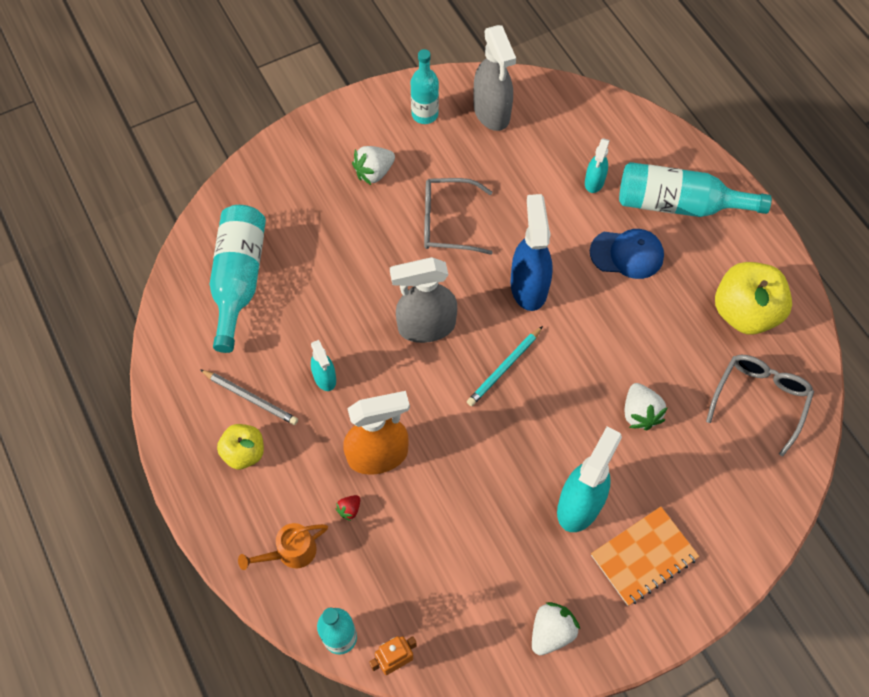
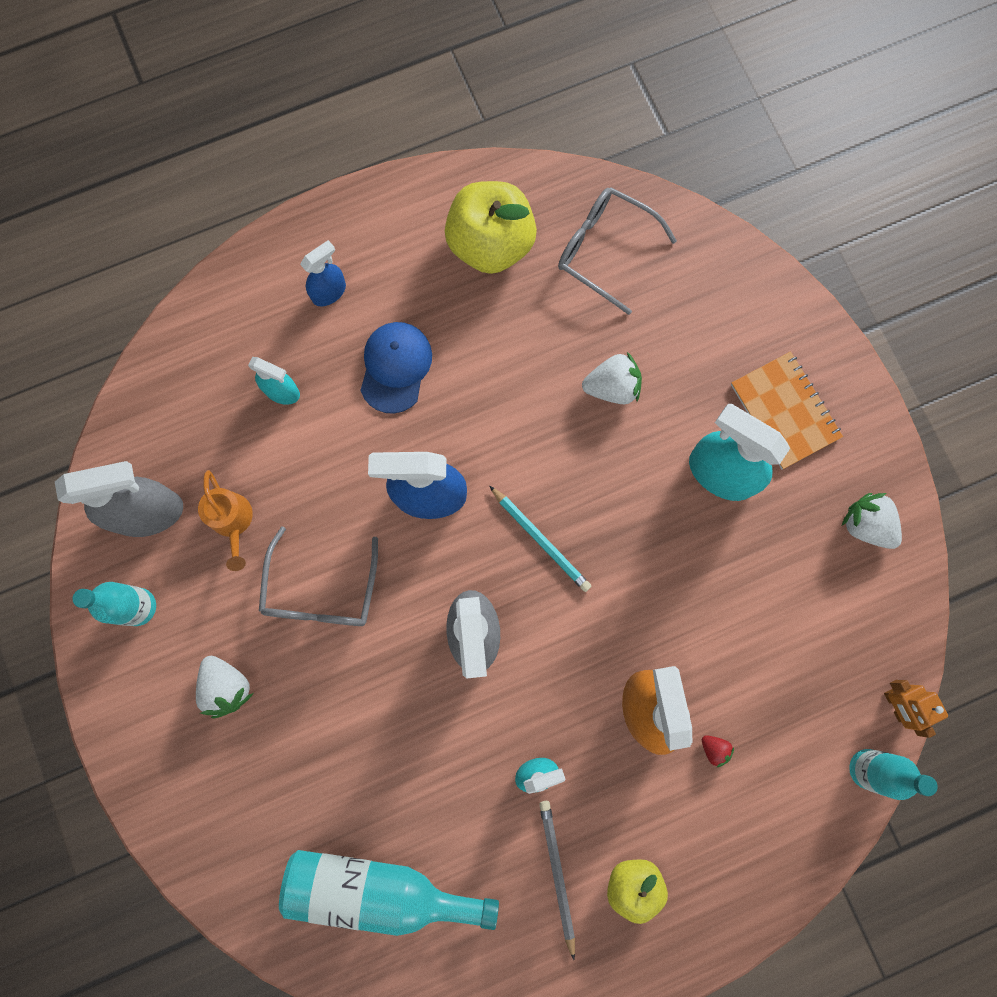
camera: 85 degrees left, 15 degrees up
grey pencil [200,370,298,425] -> grey pencil turned 45 degrees counterclockwise [539,801,575,960]
orange watering can [238,523,328,570] -> orange watering can moved to [198,470,253,571]
turquoise bottle [619,162,772,217] -> blue spray bottle [300,240,346,307]

